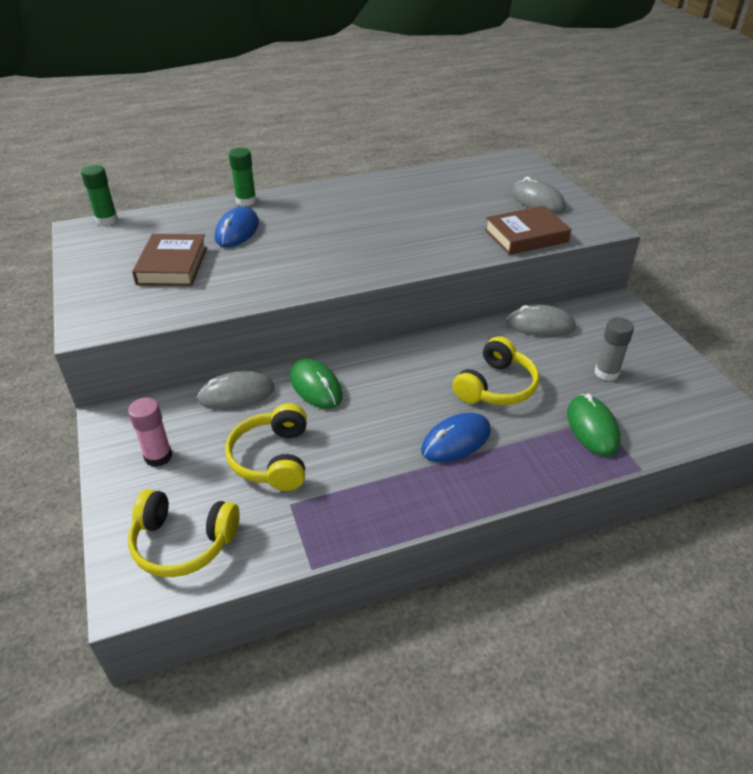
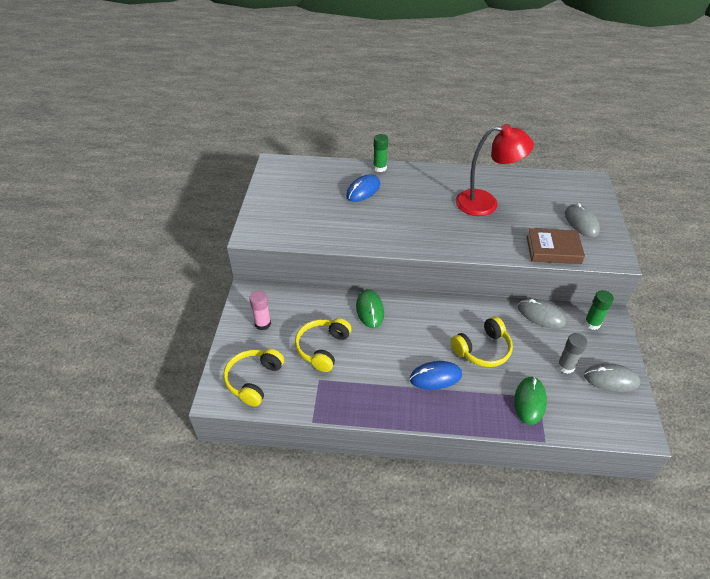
camera: 25 degrees right, 5 degrees up
green glue stick [81,165,118,225] -> green glue stick moved to [584,290,614,330]
yellow headphones [128,489,240,577] -> yellow headphones turned 75 degrees clockwise [223,348,284,406]
brown book [132,234,207,286] -> none
grey mouse [197,371,274,410] -> grey mouse moved to [584,363,640,392]
none -> red lamp [456,124,534,216]

